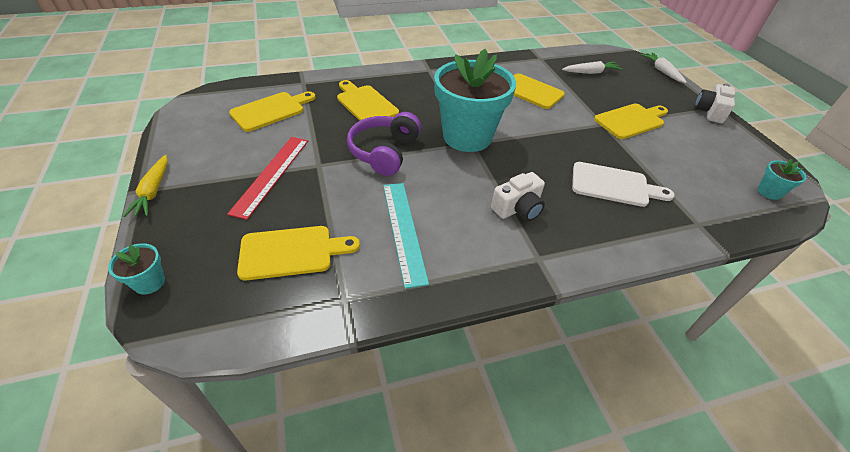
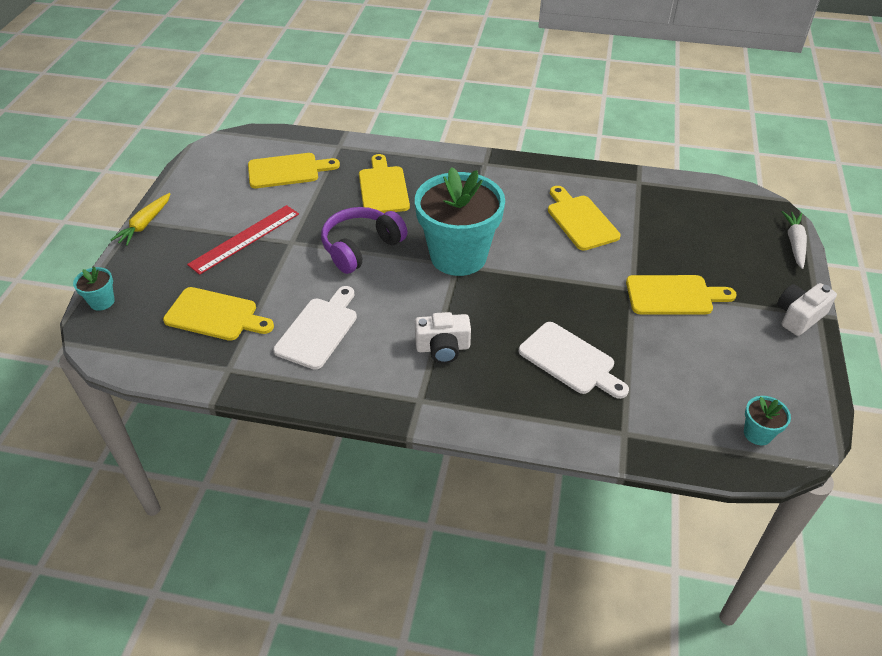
camera: 30 degrees right, 0 degrees up
turquoise ruler [383,183,429,289] -> white cutting board [273,286,357,370]
white carrot [562,61,622,74] -> none

